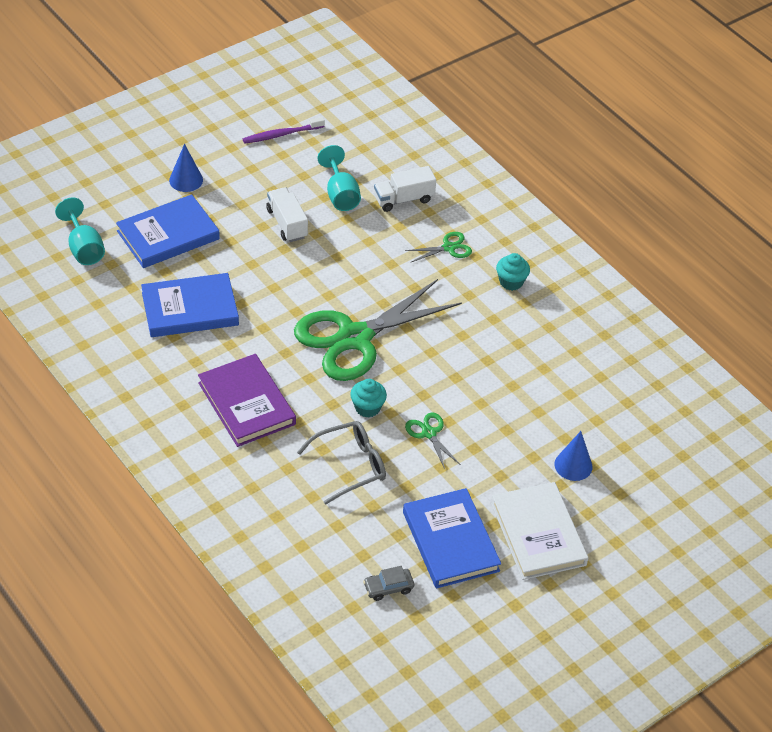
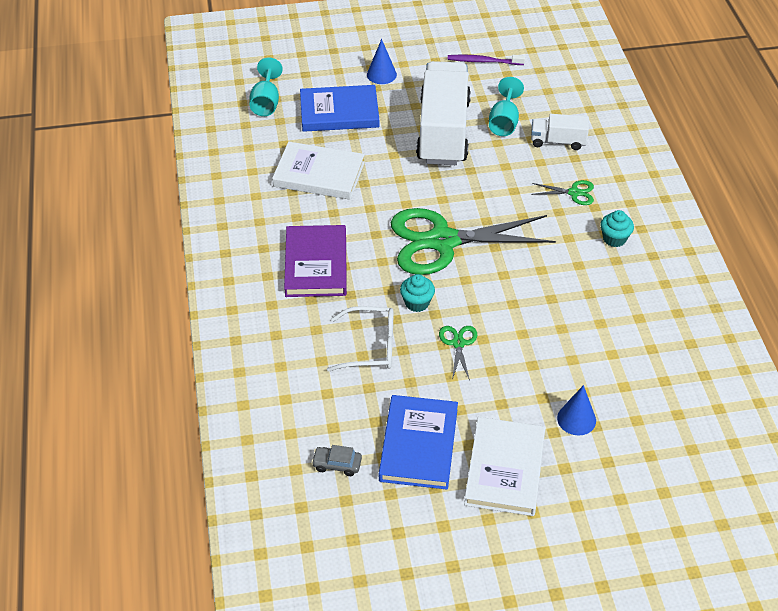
camera: 30 degrees right, 0 degrees up
blue book [141,273,239,337] -> white book [272,142,365,200]
white truck [266,187,308,242] -> white truck [416,61,471,165], size x2.14
grey glasses [297,421,386,505] -> white glasses [327,306,393,372]

